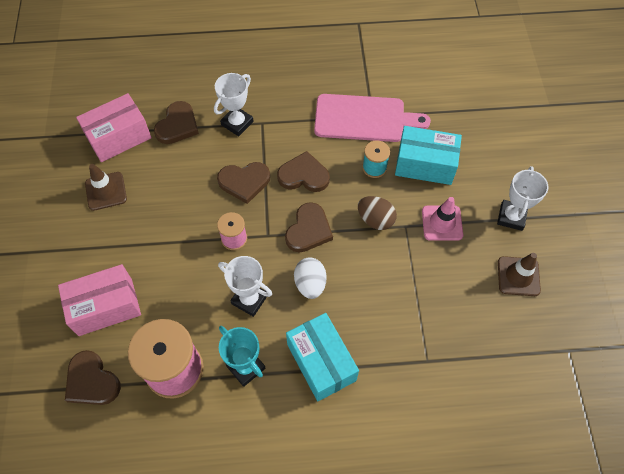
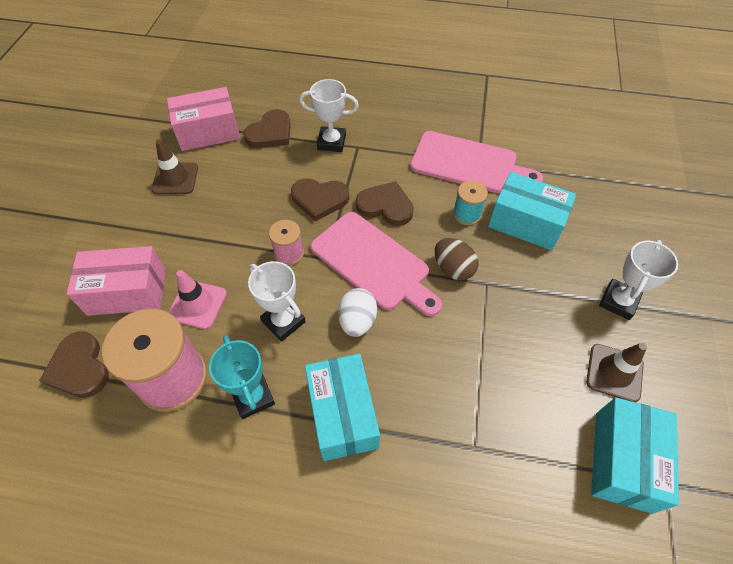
camera: 15 degrees right, 5 degrees down
white trophy [214,73,254,136] -> white trophy turned 45 degrees clockwise [299,79,359,152]
brown heart [285,202,333,252] -> pink cutting board [310,212,442,316]
pink traffic cone [422,197,463,241] -> pink traffic cone moved to [168,270,227,329]
none -> turquoise box [591,397,679,514]

